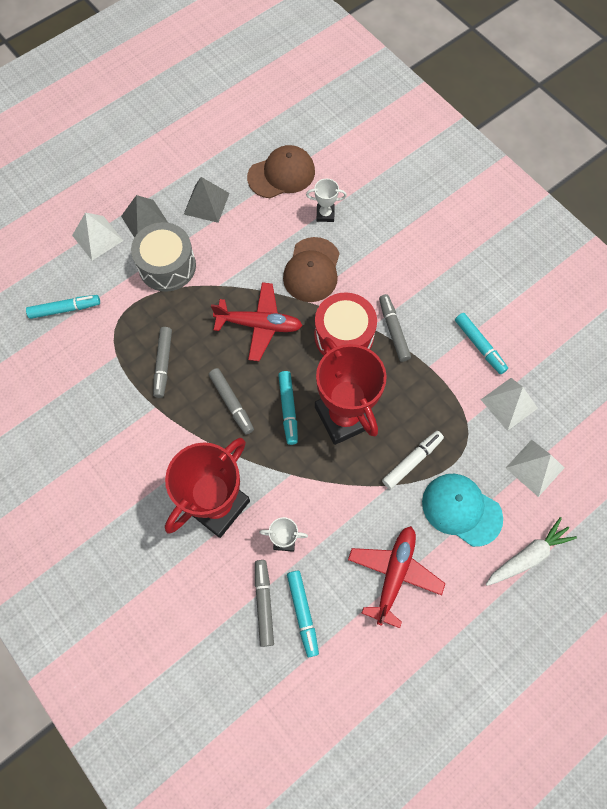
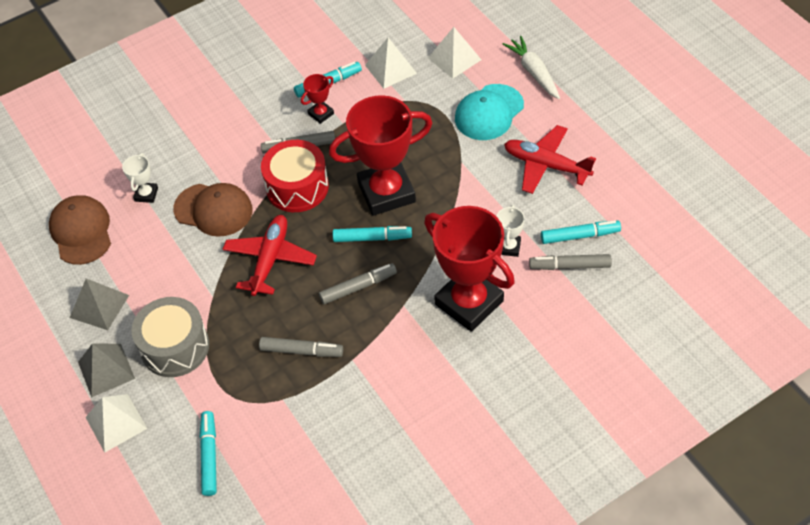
camera: 80 degrees left, 15 degrees down
white marker [382,431,444,489] -> none
none -> red trophy [301,74,334,124]

